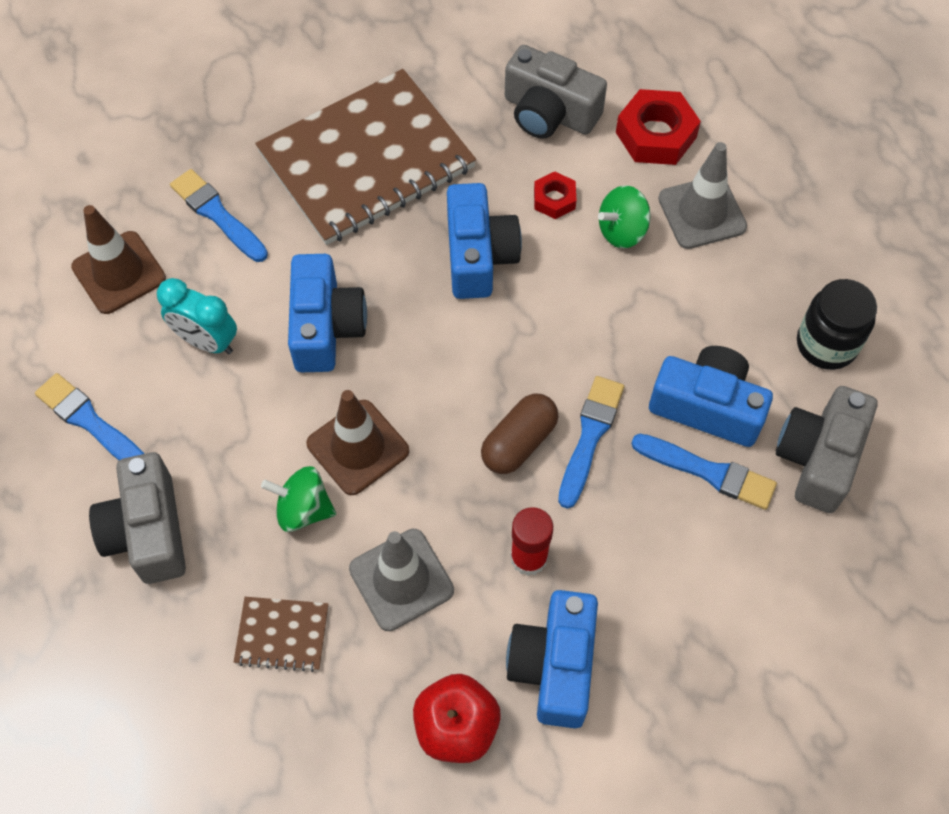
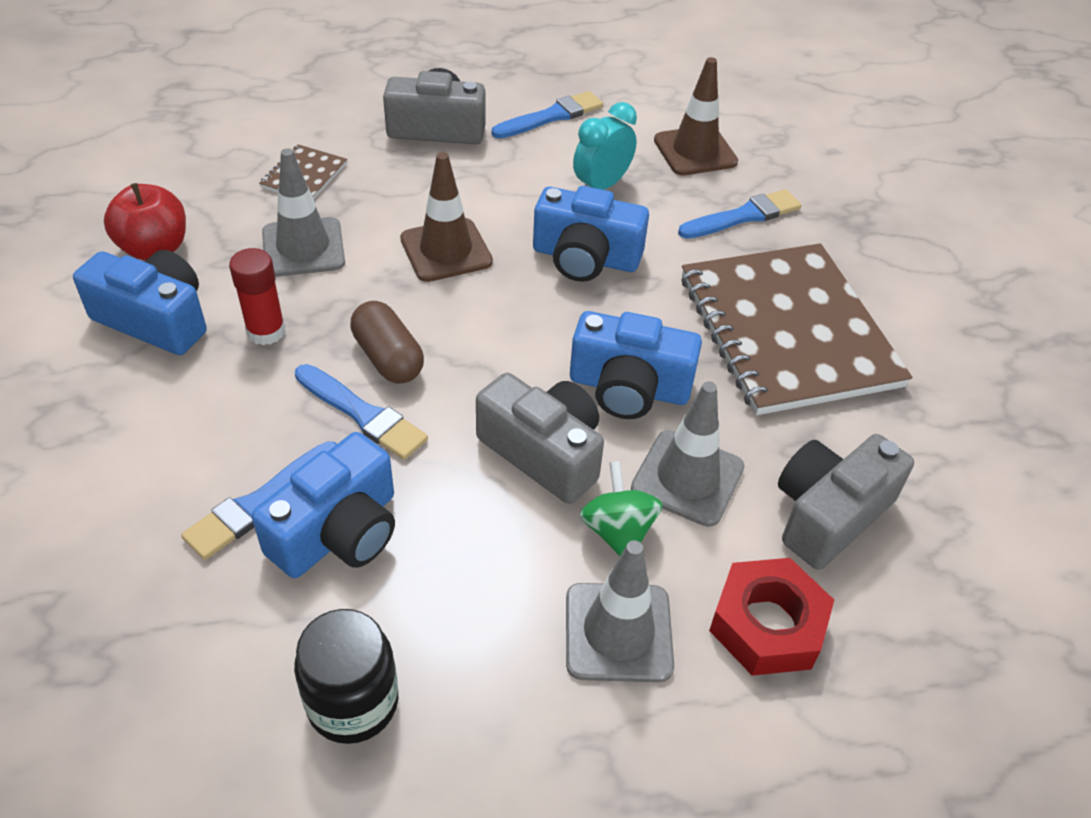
camera: 105 degrees right, 15 degrees down
green spinning top [261,466,336,532] -> none
red nut [534,171,576,219] -> grey traffic cone [631,381,745,527]
grey camera [776,386,877,513] -> grey camera moved to [476,373,604,504]

